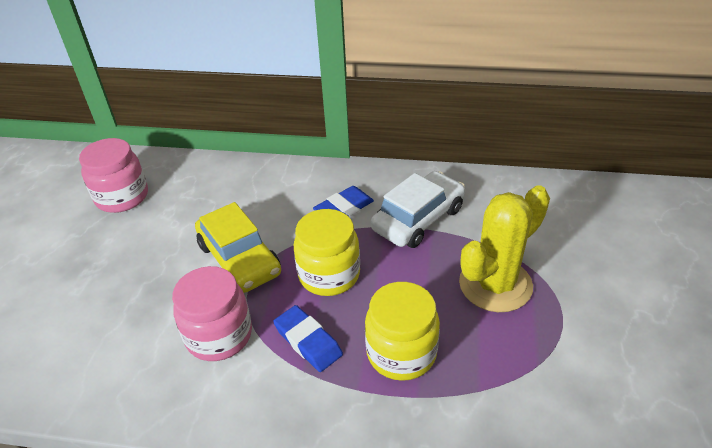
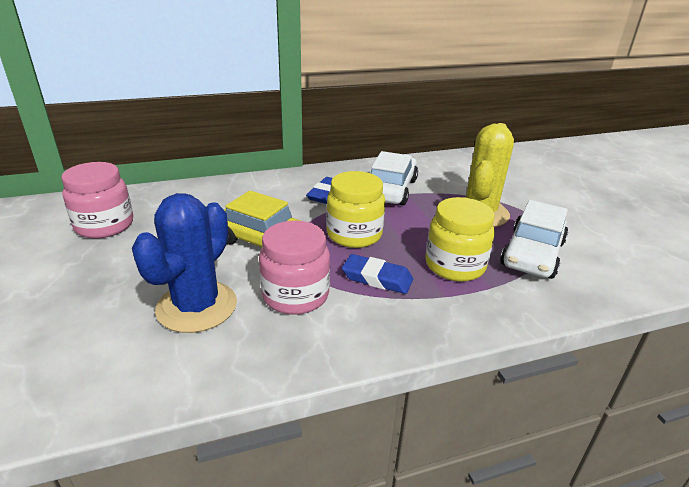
camera: 30 degrees left, 10 degrees down
none -> blue cactus [132,193,237,333]
none -> white car [500,200,568,279]

